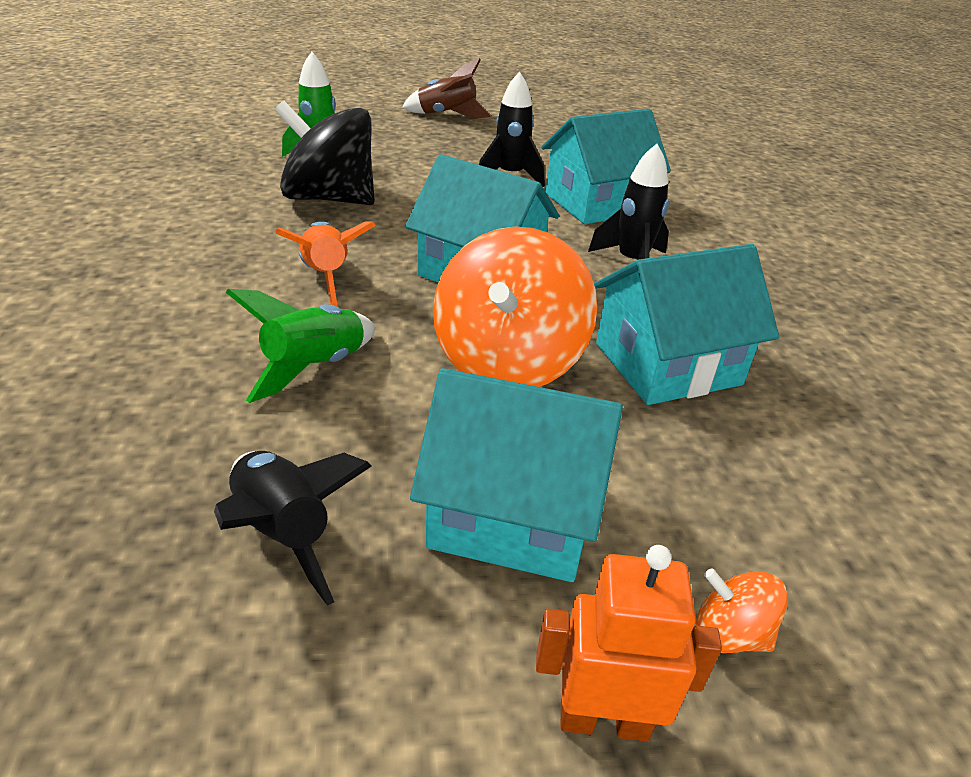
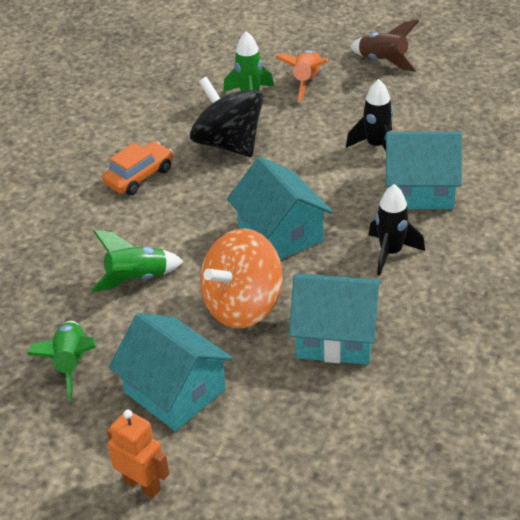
camera: 35 degrees right, 5 degrees up
black rocket [214,451,372,606] -> green rocket [27,321,96,401]
orange rocket [275,221,376,307] -> orange rocket moved to [275,50,328,103]
orange spinning top [696,569,788,653] -> none
none -> orange car [102,142,173,195]

